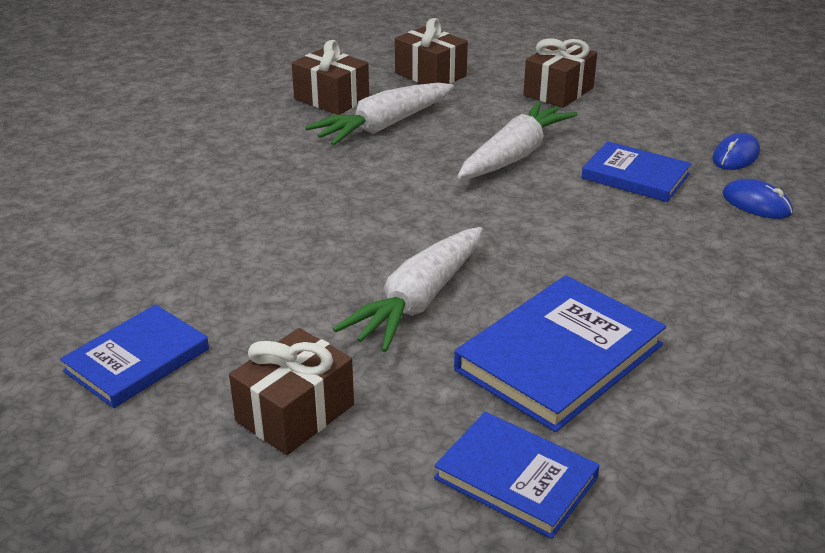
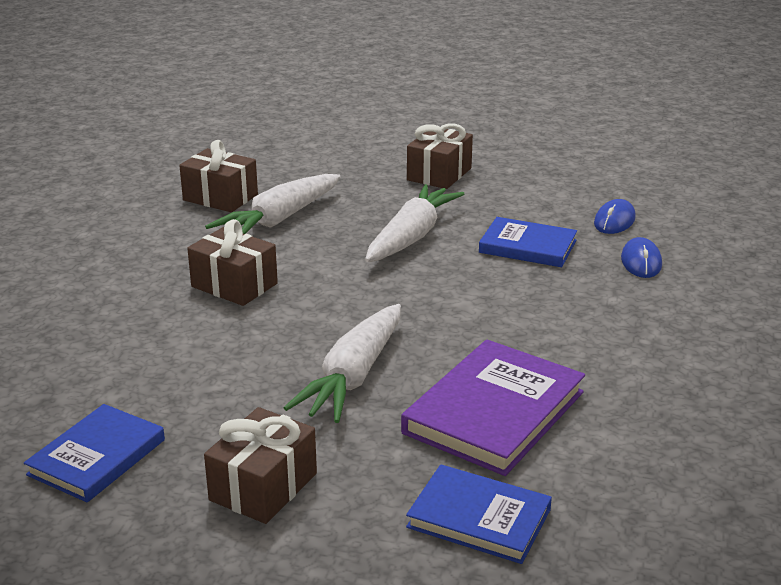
camera: 10 degrees left, 5 degrees down
brown gift [395,18,468,84] -> brown gift moved to [187,219,278,306]
blue book [454,276,666,432] -> purple book [401,339,585,476]
blue mouse [722,179,793,219] -> blue mouse turned 60 degrees clockwise [621,237,662,278]

